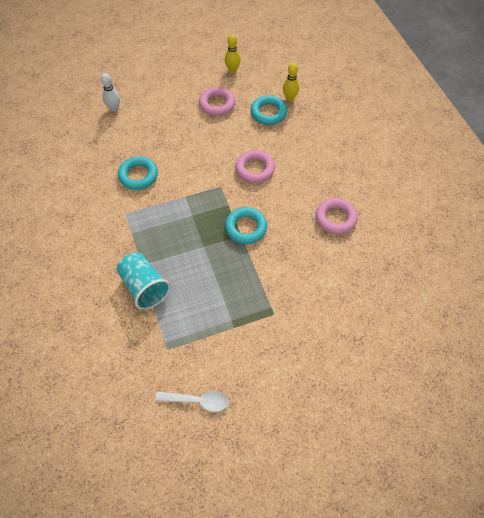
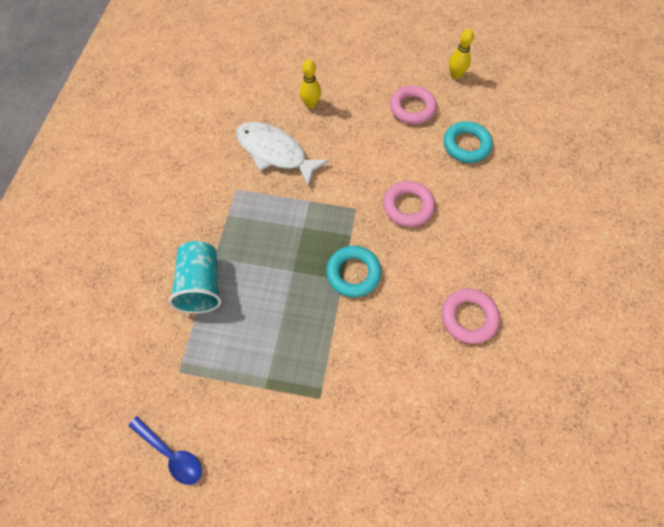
camera: 30 degrees right, 5 degrees up
white bowling pin [101,73,120,112] -> none
turquoise ring [118,156,158,190] -> white fish [236,122,330,186]
white spoon [156,391,229,412] -> blue spoon [128,416,202,485]
yellow bowling pin [283,63,299,101] -> yellow bowling pin moved to [300,59,321,108]

